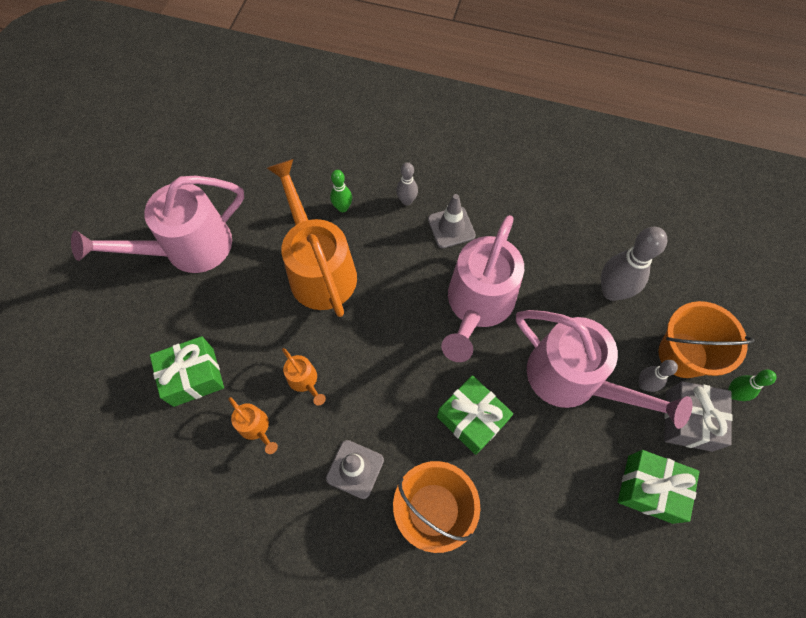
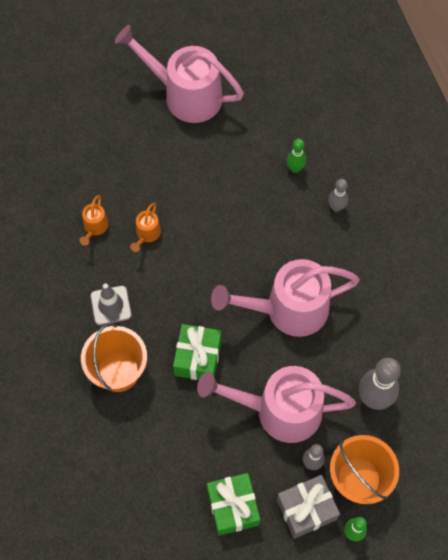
camera: 55 degrees right, 0 degrees up
green gift [150,336,224,407] -> none
orange watering can [267,159,357,317] -> none
grey traffic cone [428,194,476,248] -> none
pink watering can [516,310,693,429] -> pink watering can turned 90 degrees clockwise [197,366,356,443]

